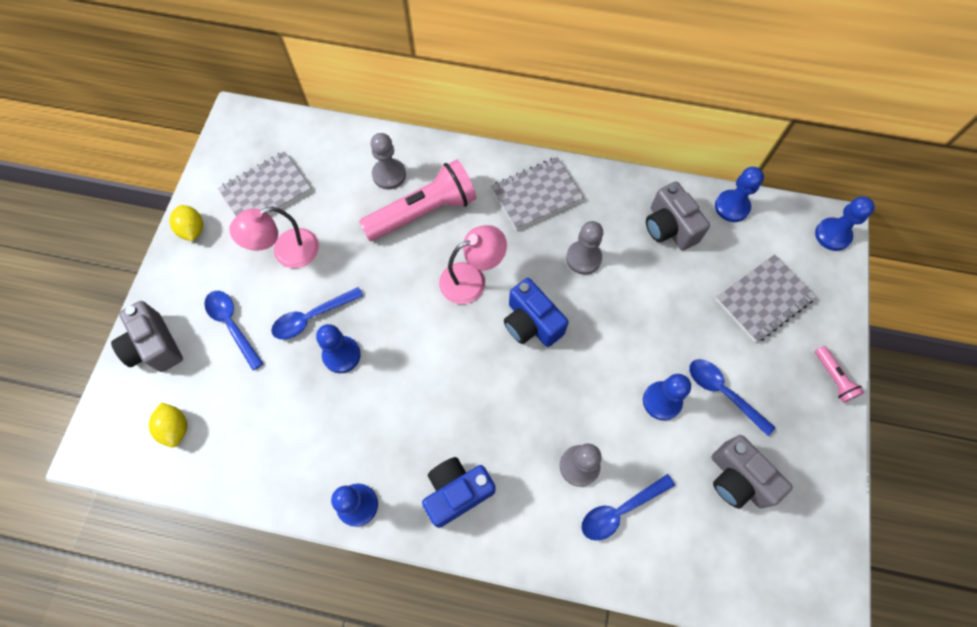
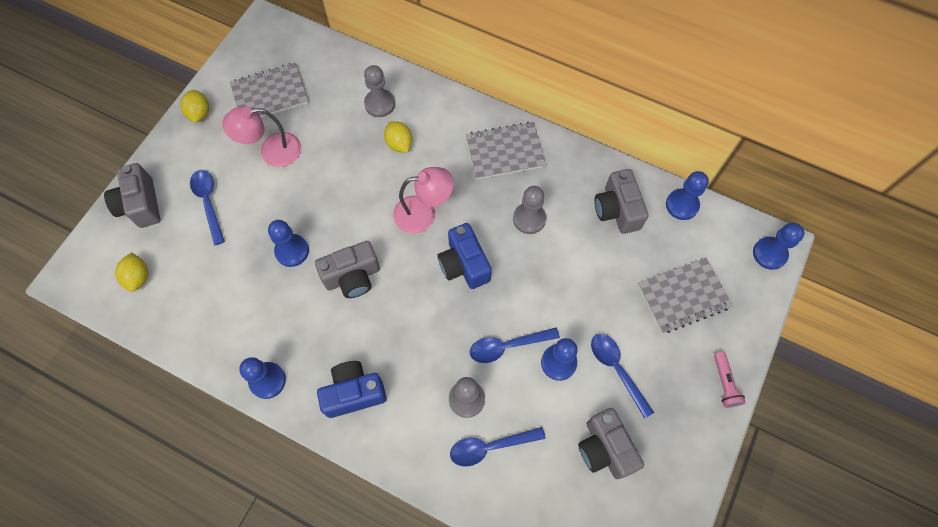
camera: 15 degrees right, 0 degrees up
blue spoon [271,287,363,340] -> blue spoon moved to [470,328,560,363]
pink flashlight [359,159,477,241] -> yellow lemon [384,121,412,153]
none -> grey camera [315,241,380,298]

